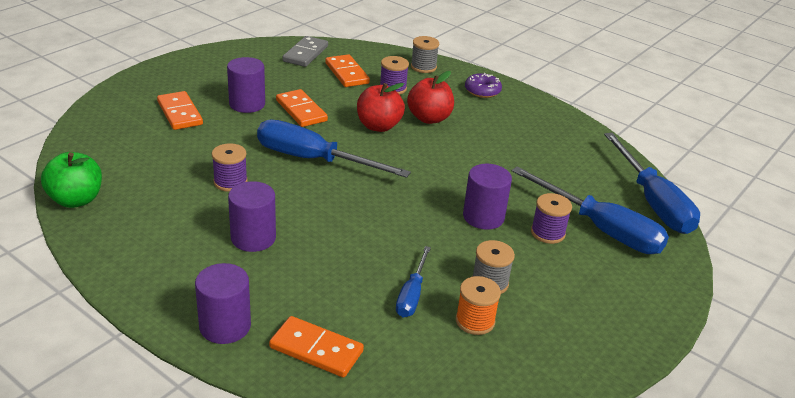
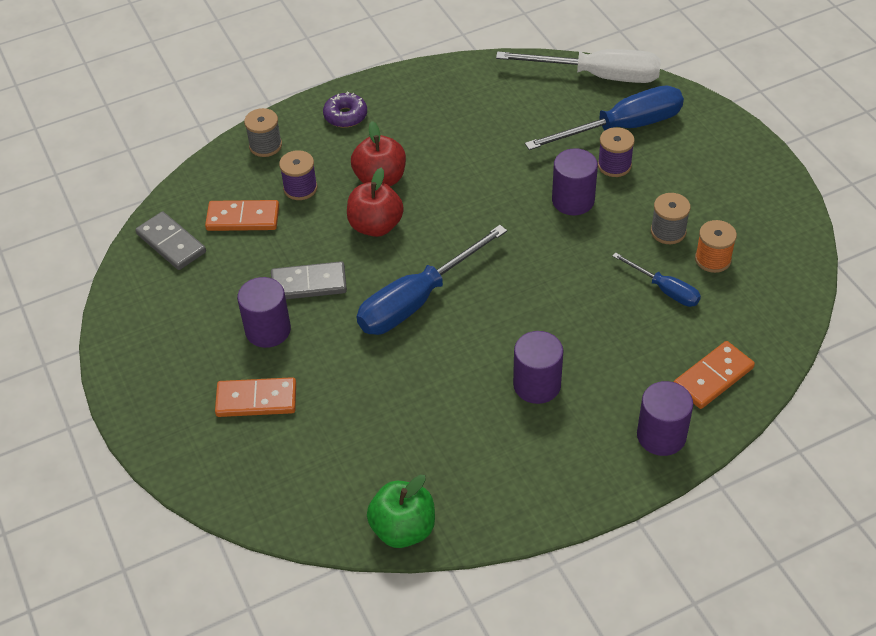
camera: 60 degrees left, 15 degrees up
purple spool [212,143,248,192] -> none
orange domino [276,89,328,127] -> grey domino [271,261,347,299]
blue screwdriver [604,133,700,234] -> white screwdriver [496,49,661,83]

